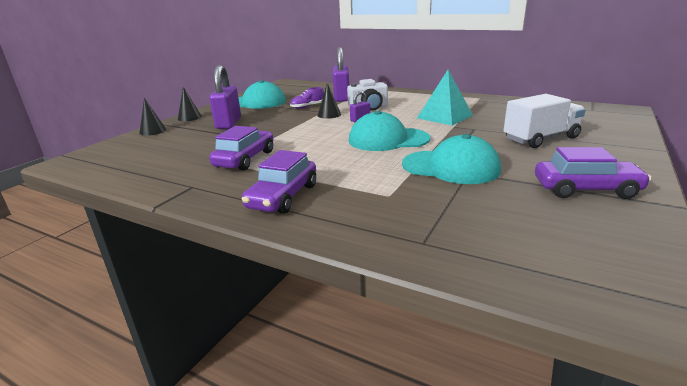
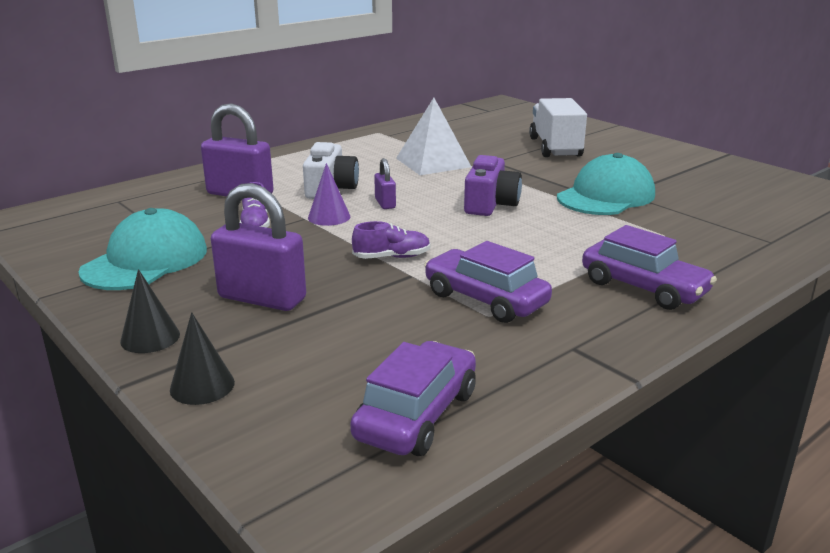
camera: 70 degrees left, 0 degrees up
black cone [317,83,341,119] -> purple cone [308,163,350,226]
turquoise cap [349,111,430,151] -> purple camera [464,155,522,216]
turquoise pyramid [417,70,473,125] -> white pyramid [396,98,471,175]
purple car [535,147,652,199] -> purple car moved to [350,341,476,456]
none -> purple shoe [352,221,431,259]

